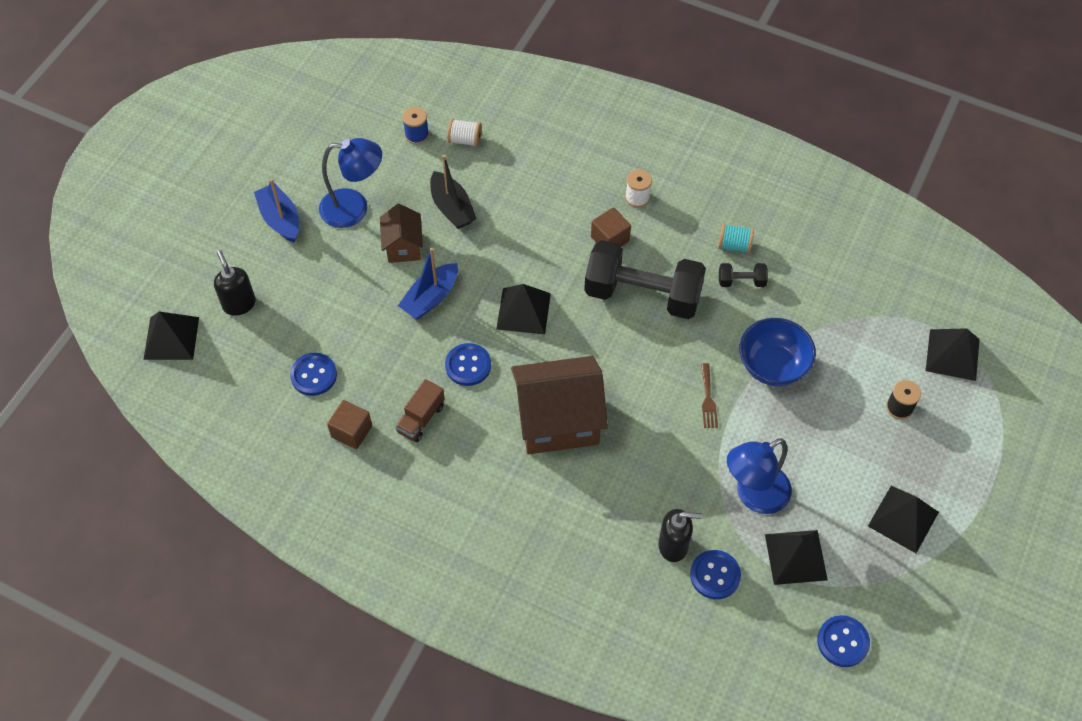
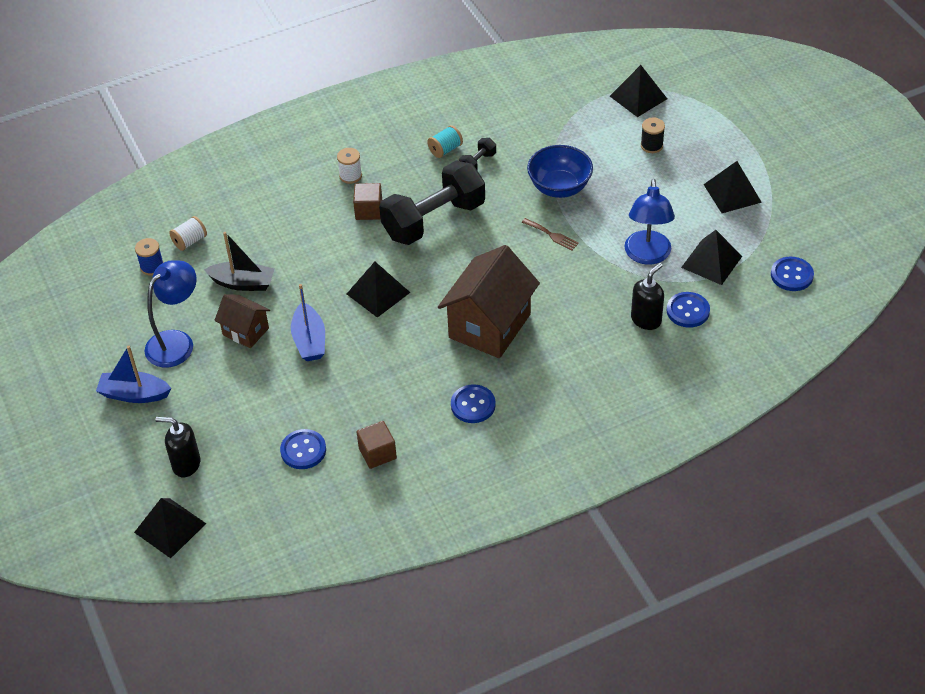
camera: 50 degrees left, 10 degrees down
brown truck [395,379,445,442] -> none
blue button [445,343,491,386] -> blue button moved to [451,384,496,423]

